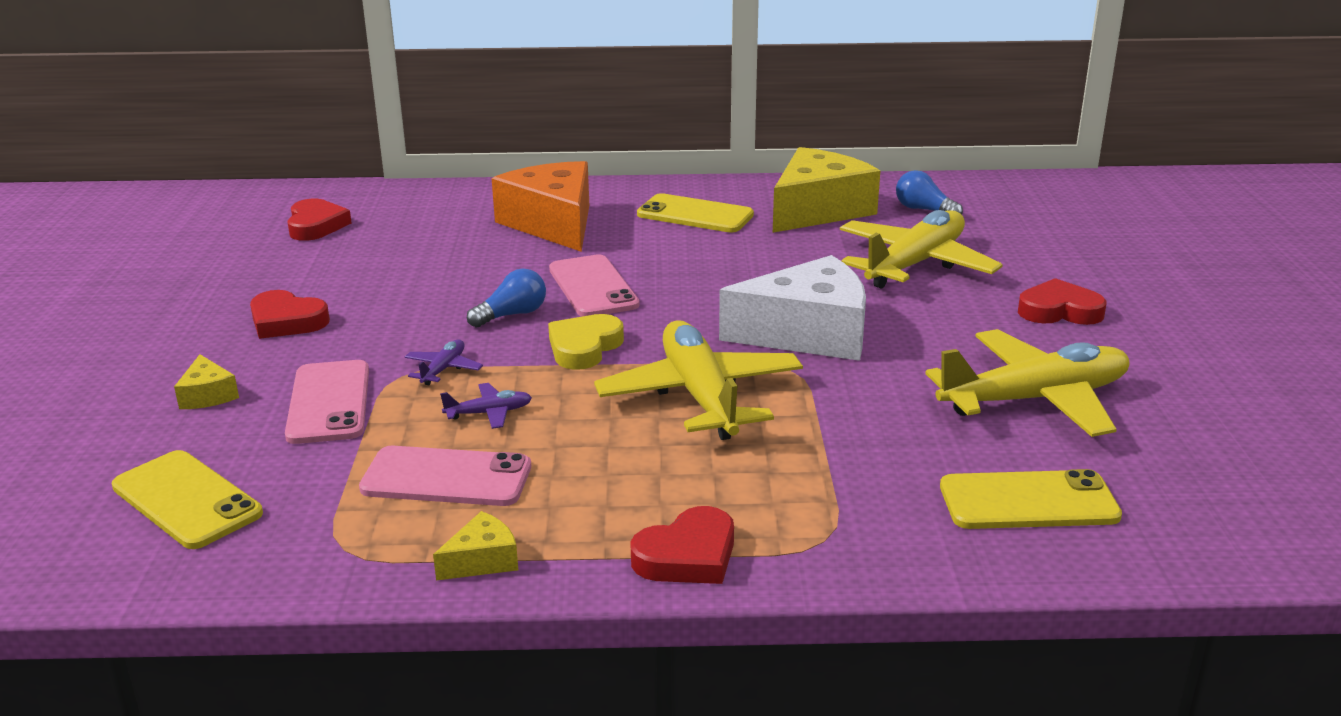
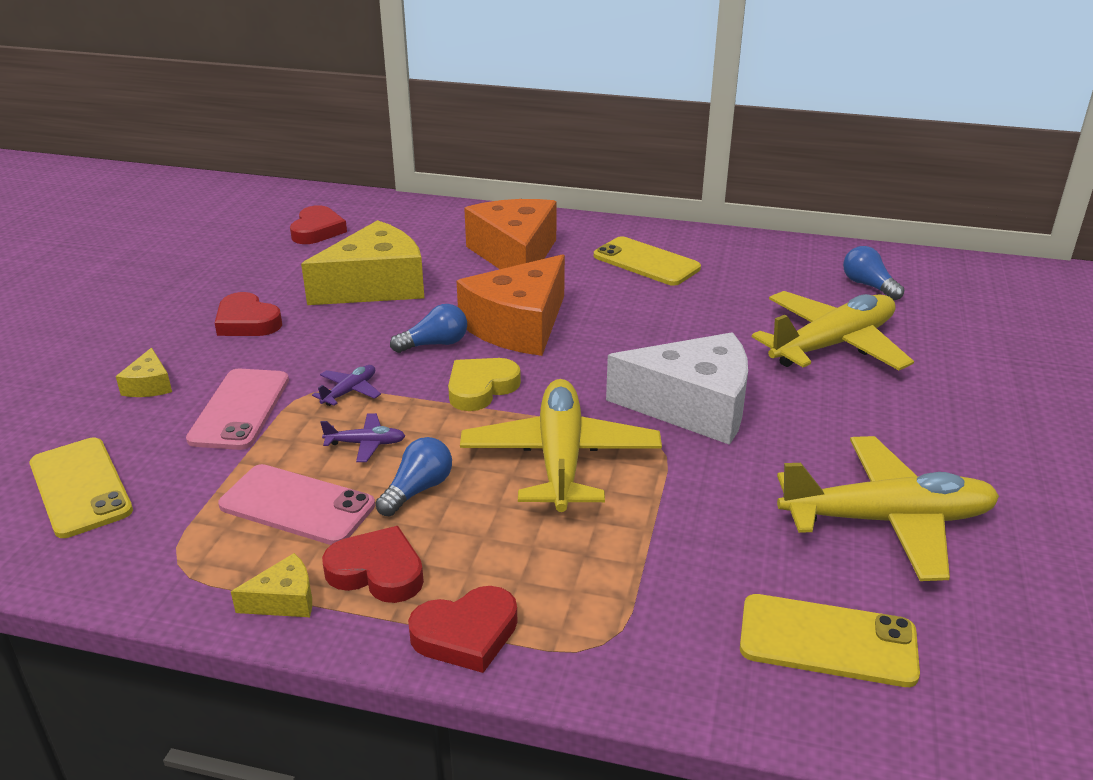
camera: 15 degrees right, 5 degrees up
pink phone [549,254,640,316] -> orange cheese [457,254,565,356]
yellow cheese [773,147,880,233] -> yellow cheese moved to [301,220,424,305]
red heart [1018,278,1107,325] -> red heart moved to [322,526,424,603]
none -> blue light bulb [375,437,452,516]

